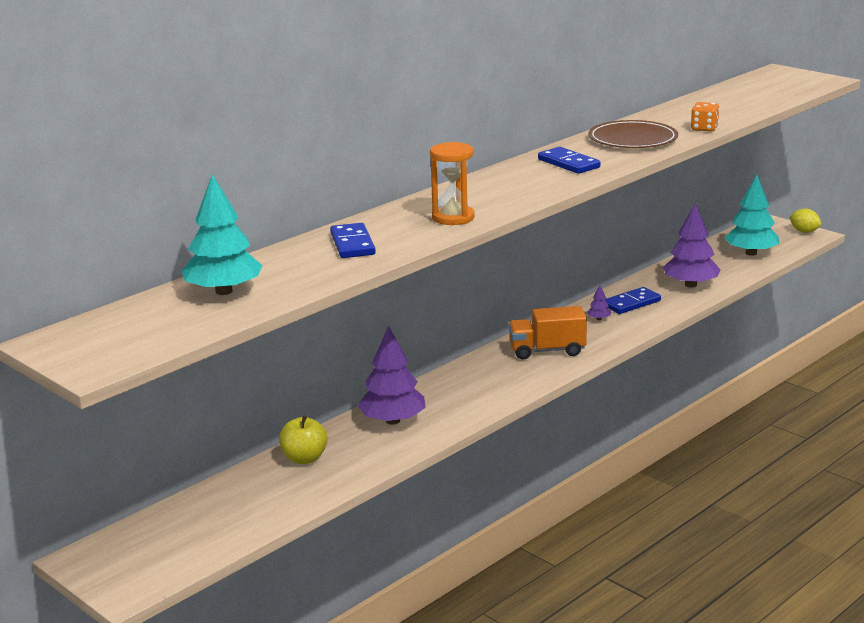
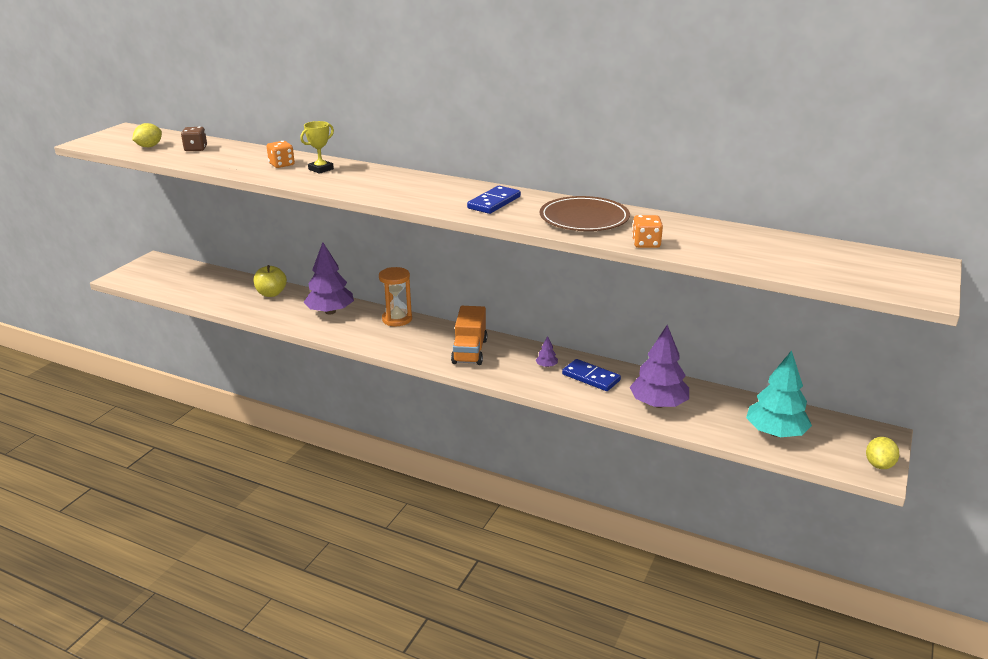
camera: 70 degrees right, 5 degrees up
turquoise tree [182,174,263,295] -> brown dice [181,127,207,151]
blue domino [330,223,376,258] -> orange dice [266,141,295,168]
orange hourglass [430,142,475,225] -> orange hourglass moved to [379,267,412,326]
orange truck [508,306,587,360] -> orange truck turned 150 degrees counterclockwise [451,306,487,365]
none -> yellow lemon [132,123,162,147]
none -> yellow trophy [300,121,334,174]

